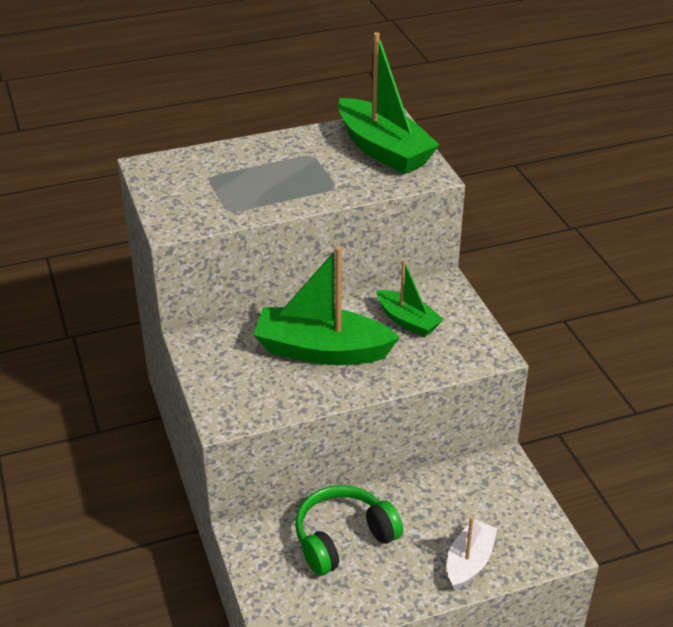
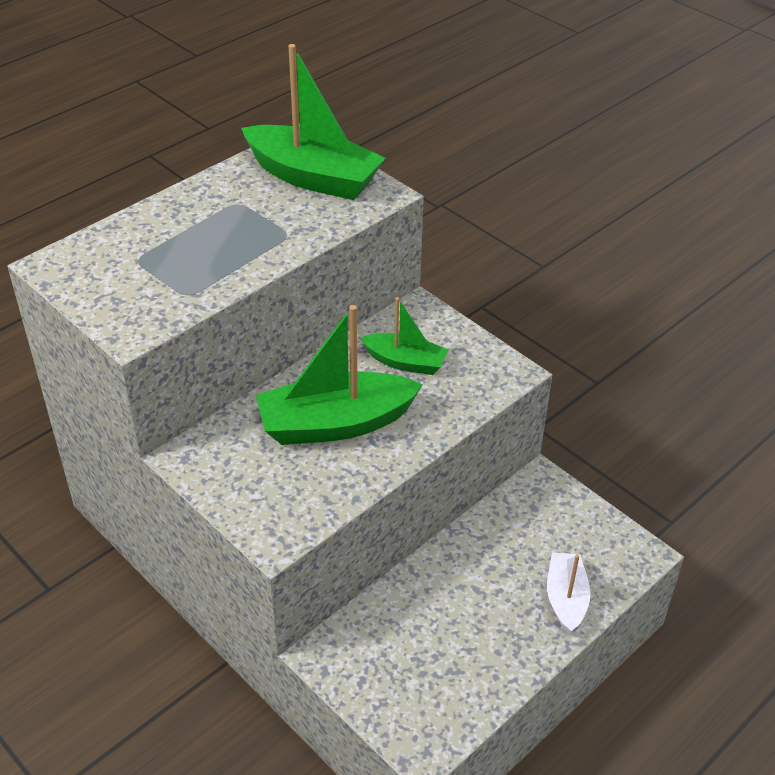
camera: 25 degrees left, 5 degrees up
green headphones [295,485,403,576] -> none

